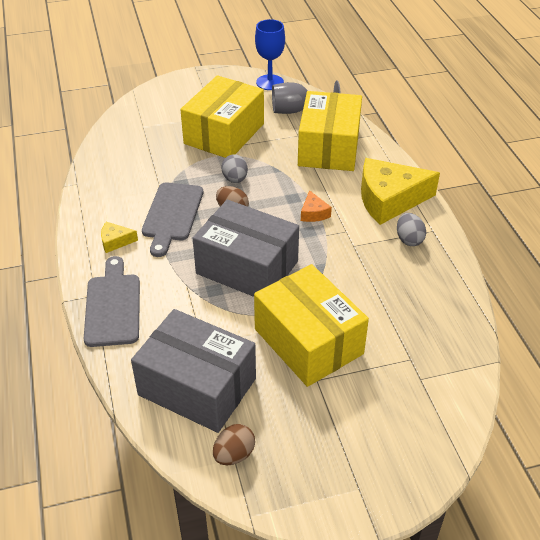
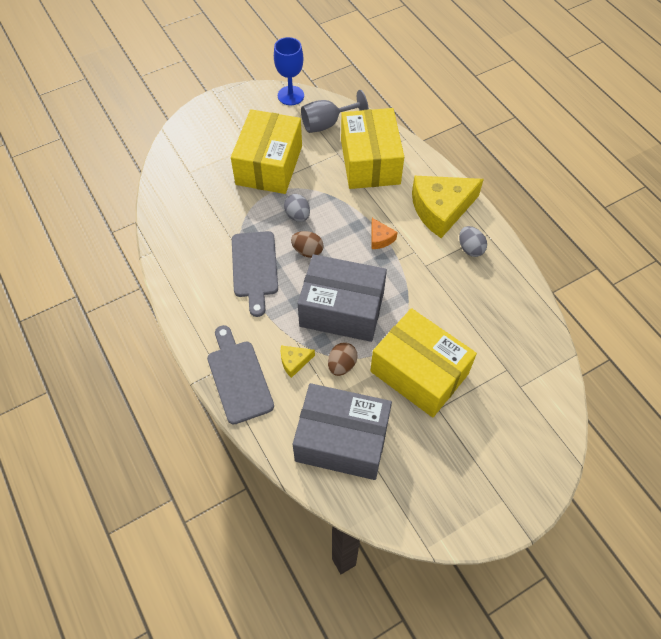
camera: 15 degrees left, 15 degrees up
yellow cheese [101,222,138,253] -> yellow cheese moved to [281,346,315,378]
brown egg [213,424,255,465] -> brown egg moved to [328,342,358,376]

